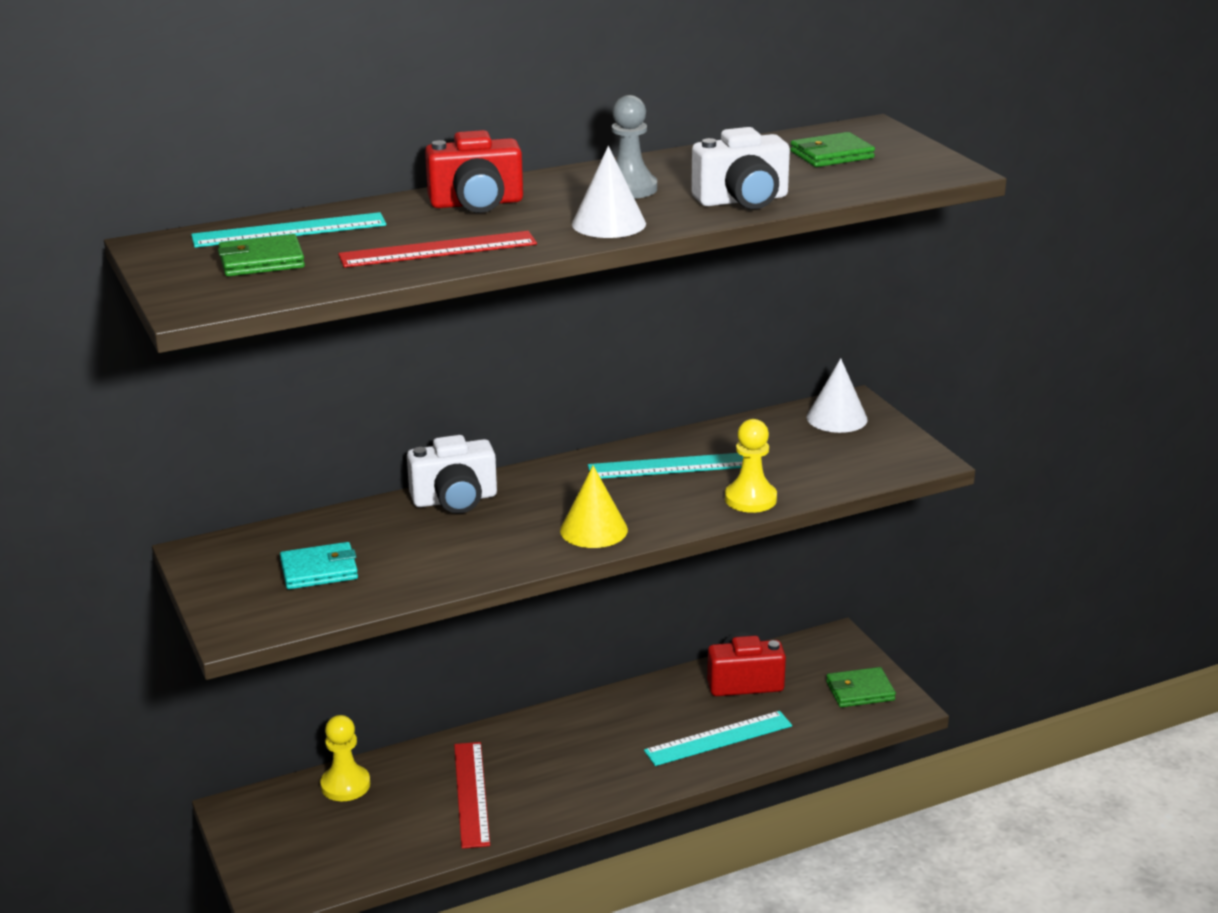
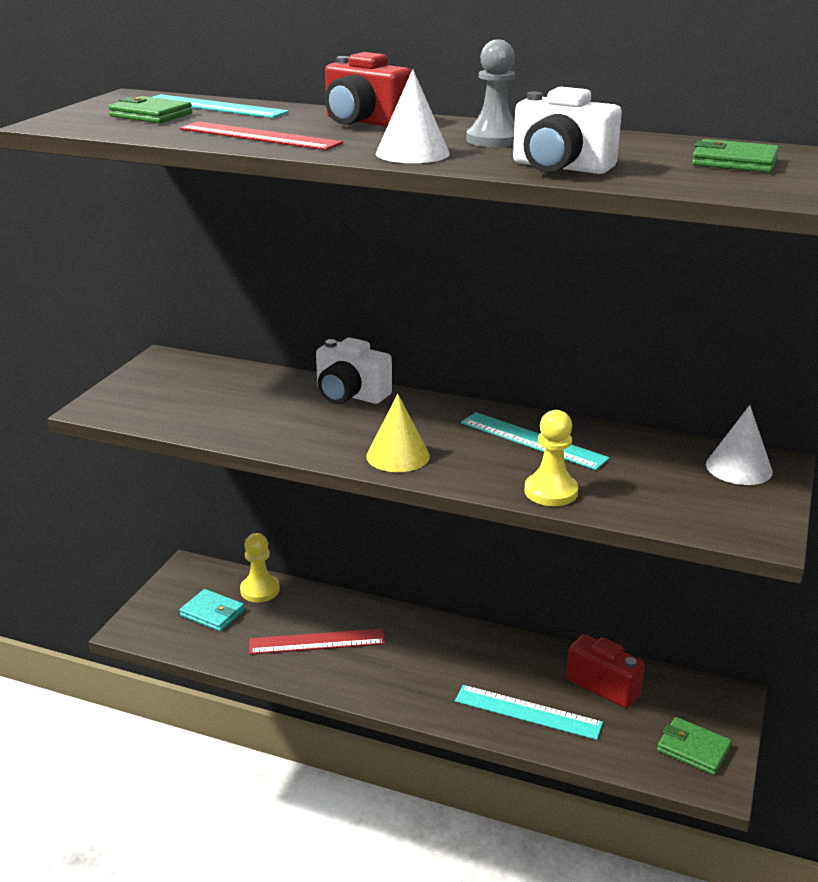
camera: 45 degrees right, 0 degrees up
turquoise wallet [280,542,358,589] -> turquoise wallet moved to [179,589,245,631]
red ruler [454,742,490,849] -> red ruler turned 45 degrees clockwise [249,629,386,654]

